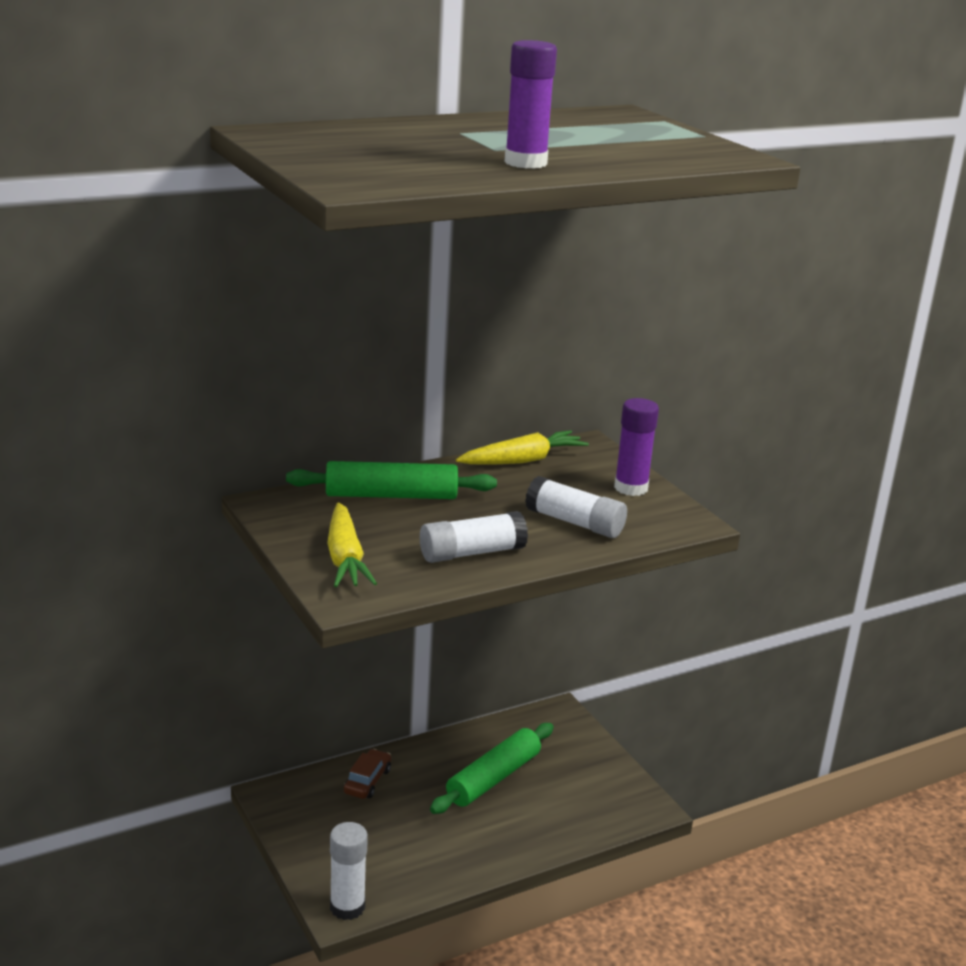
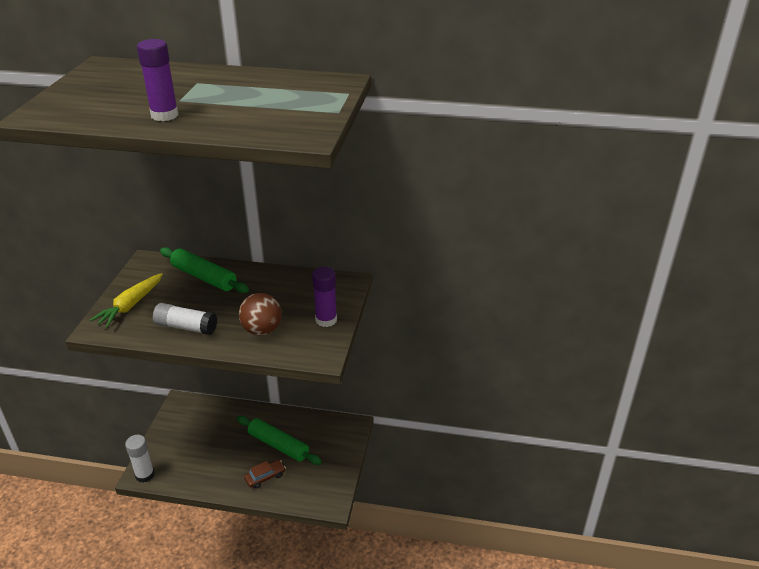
camera: 40 degrees right, 10 degrees up
brown car [344,749,391,799] -> brown car moved to [244,460,286,489]
green rolling pin [430,723,554,814] -> green rolling pin turned 45 degrees clockwise [237,416,322,465]
yellow carrot [456,430,589,465] -> none
white glue stick [525,476,627,538] -> brown ball [239,293,282,335]

